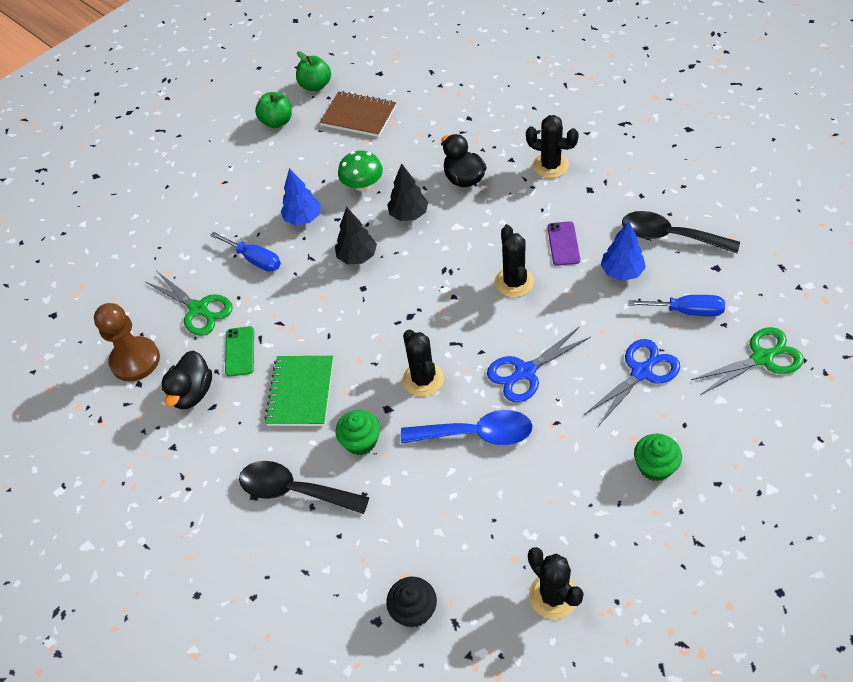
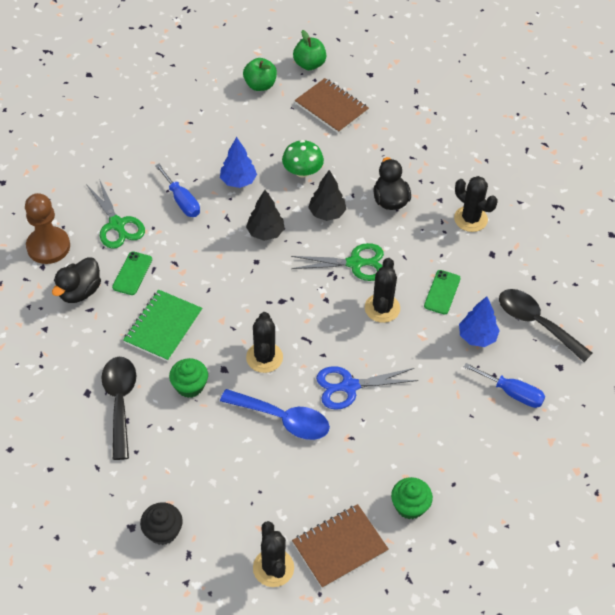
camera: 15 degrees right, 0 degrees up
black spoon [239,461,370,514] -> black spoon turned 45 degrees clockwise [101,357,137,460]
purple phone [547,221,580,266] -> green phone [424,270,461,315]
blue scissors [584,339,680,426] -> none
green scissors [691,327,804,395] -> green scissors moved to [291,243,384,281]
none -> brown notebook [292,504,389,589]

